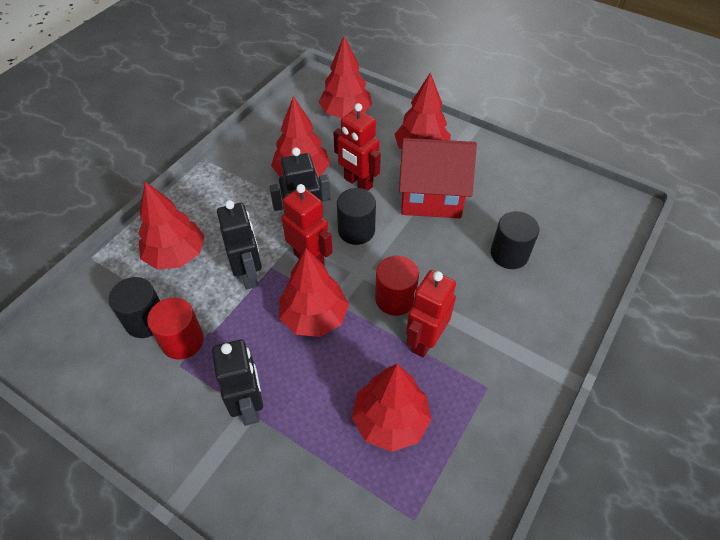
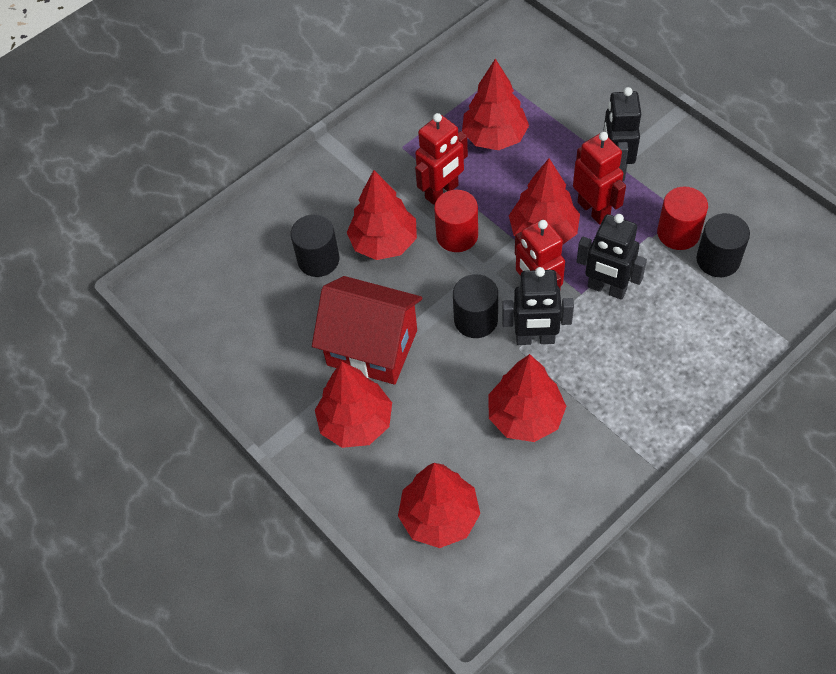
camera: 160 degrees left, 5 degrees up
red tree [138,181,204,270] -> red tree moved to [347,170,417,260]
black robot [217,200,262,290] -> black robot turned 60 degrees counterclockwise [577,214,647,300]
red robot [333,103,381,191] -> red robot moved to [573,132,626,225]

